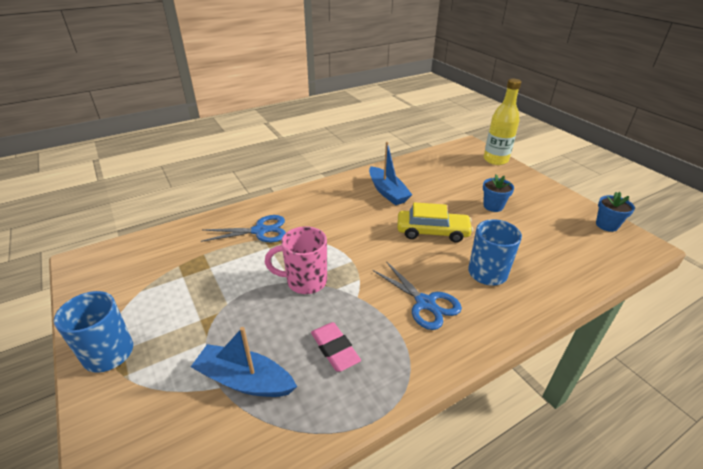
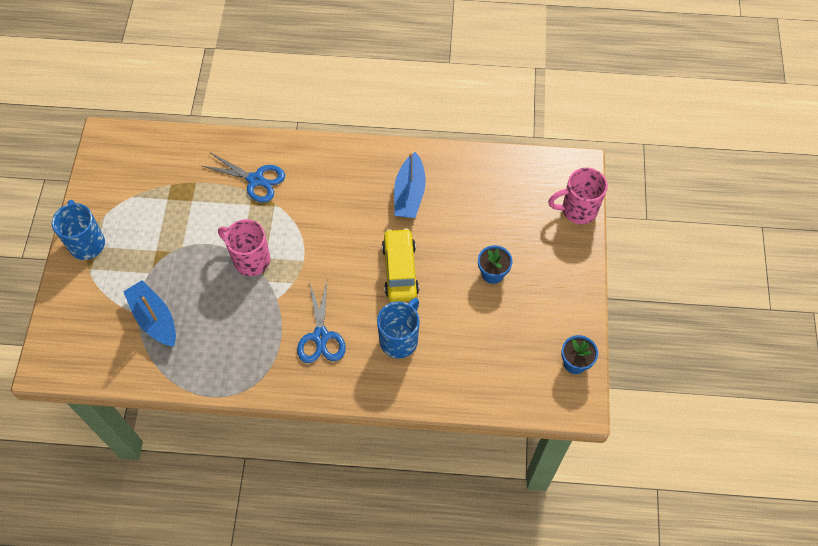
camera: 35 degrees right, 25 degrees up
pink eraser [311,322,361,372] -> none
yellow car [397,202,473,243] -> yellow car turned 135 degrees counterclockwise [382,228,419,302]
yellow bottle [484,79,522,165] -> pink mug [548,168,608,224]

